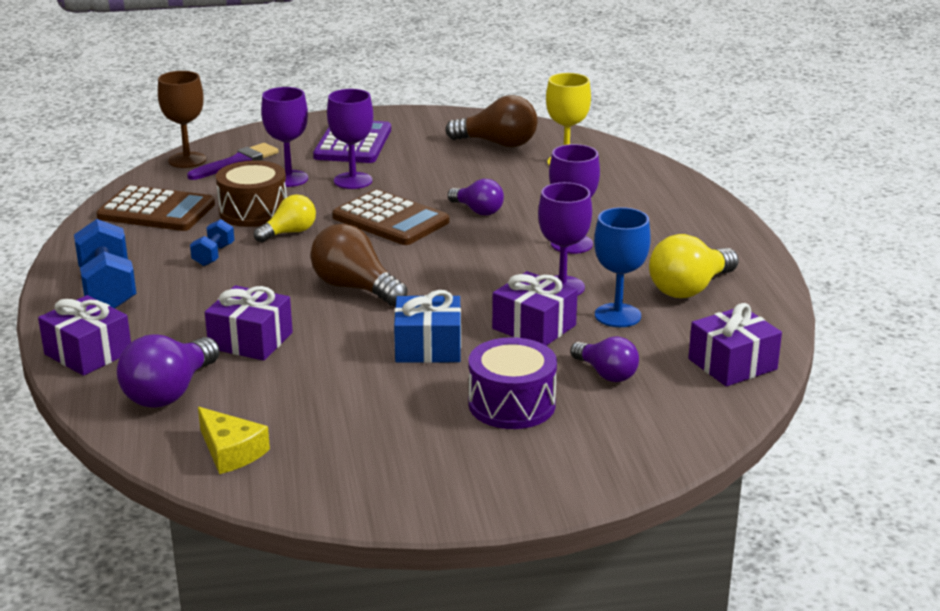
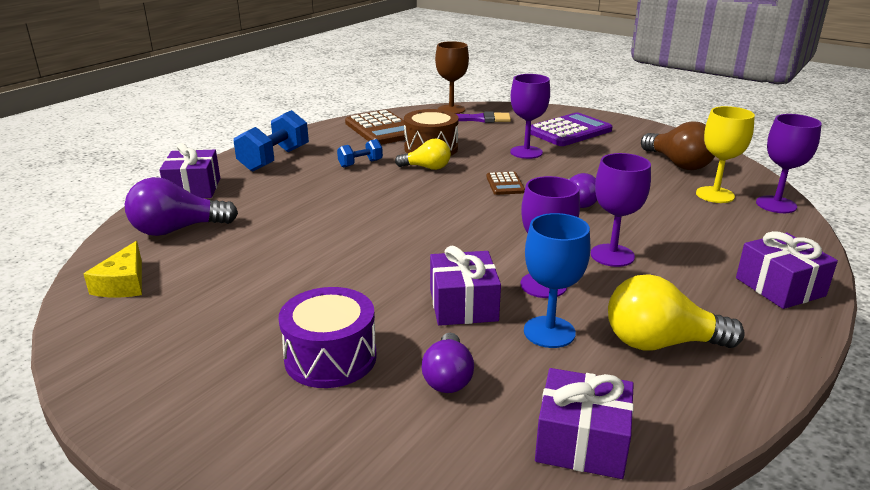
camera: 45 degrees right, 0 degrees up
purple gift [205,285,293,361] -> purple gift moved to [736,231,838,309]
purple goblet [261,87,308,187] -> purple goblet moved to [756,114,822,213]
brown light bulb [310,224,407,306] -> none
brown calculator [332,189,449,245] -> brown calculator [486,172,525,195], size x0.52
blue gift [394,290,461,363] -> none

